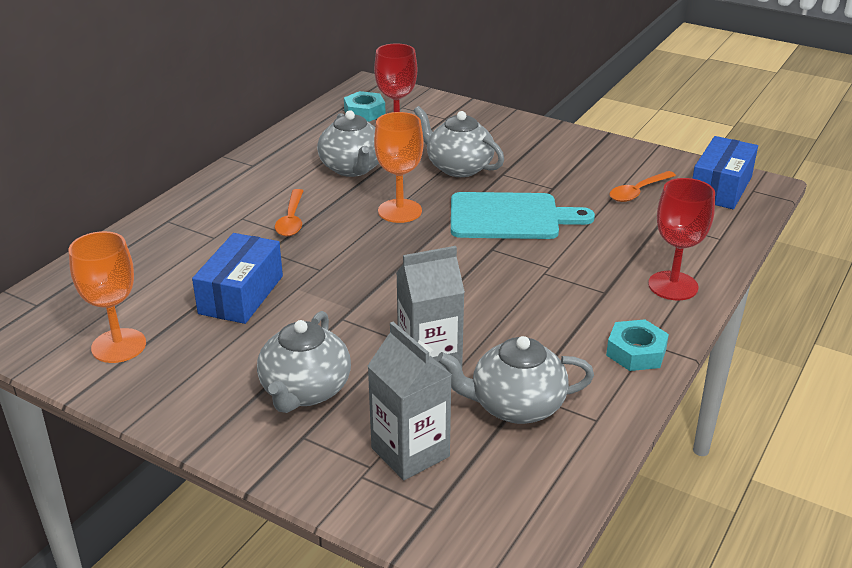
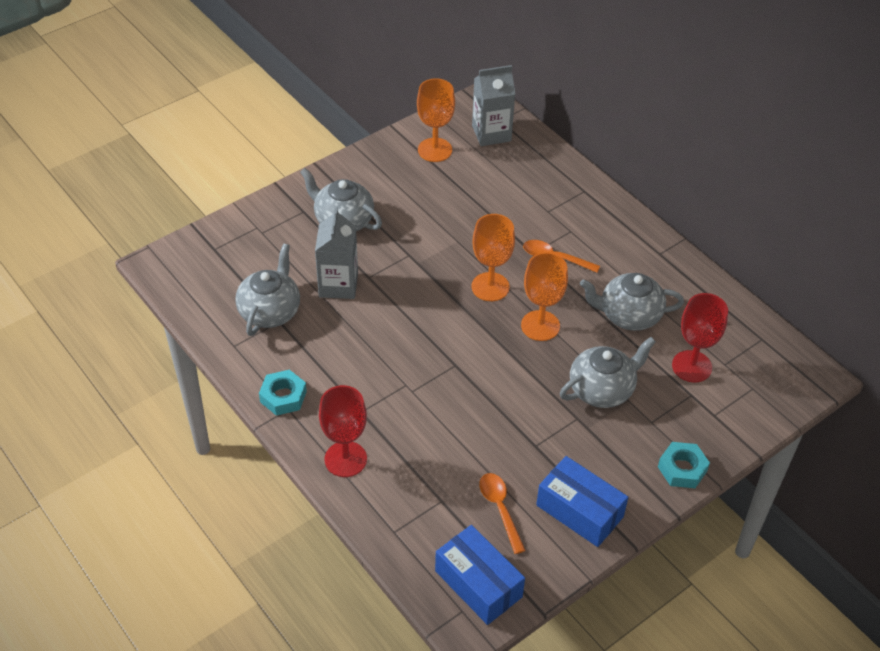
camera: 110 degrees right, 15 degrees up
blue box [192,233,283,324] -> blue box moved to [536,456,628,547]
turquoise nut [344,91,385,122] -> turquoise nut moved to [658,442,710,488]
grey carton [368,322,452,480] -> grey carton moved to [472,65,515,146]
turquoise cutting board [451,192,595,239] -> none
none -> orange goblet [472,214,515,301]

